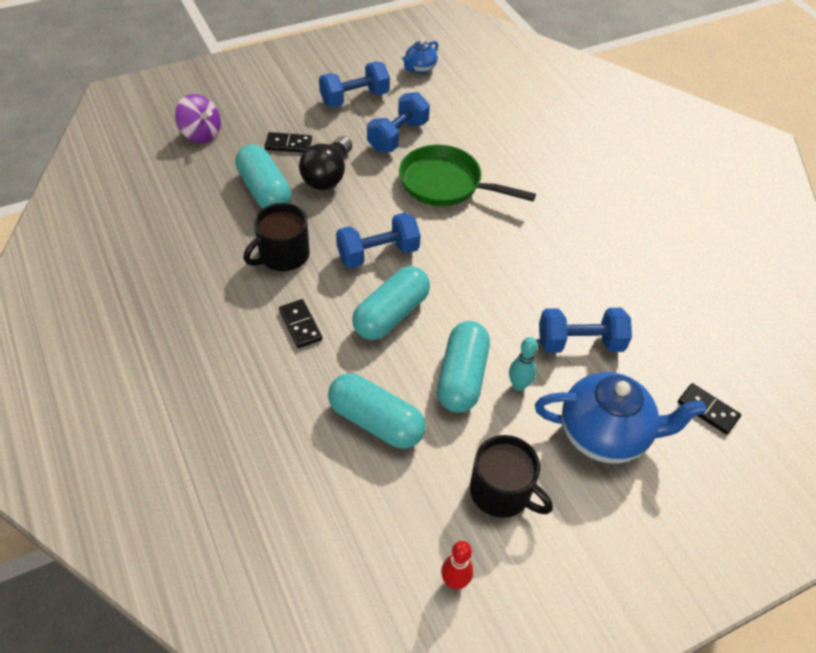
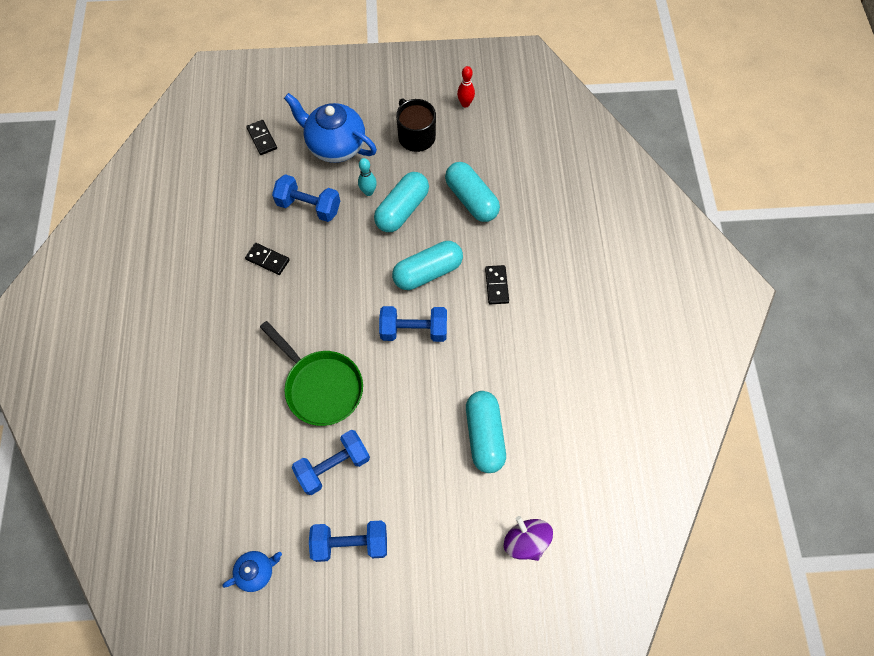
camera: 155 degrees left, 15 degrees up
black mug [244,203,310,271] -> none
black domino [265,132,312,153] -> black domino moved to [245,243,290,275]
black light bulb [299,136,352,190] -> none

